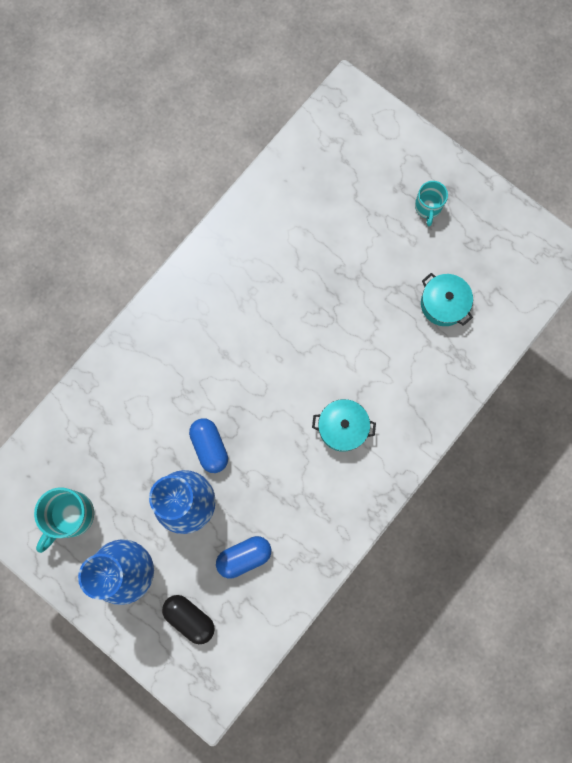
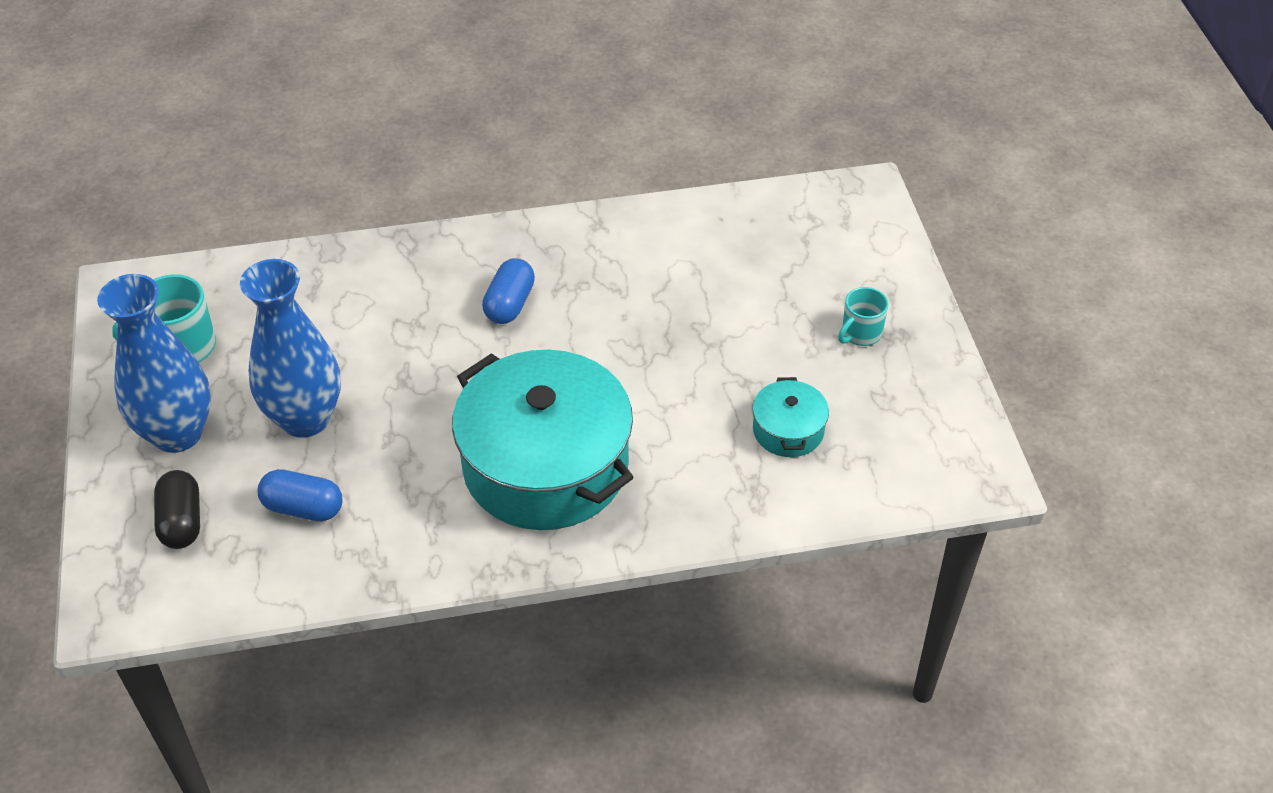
camera: 40 degrees right, 30 degrees down
blue capsule [189,418,228,473] -> blue capsule moved to [482,258,535,324]
turquoise pot [312,399,376,452] -> turquoise pot [452,350,634,530], size x2.27

